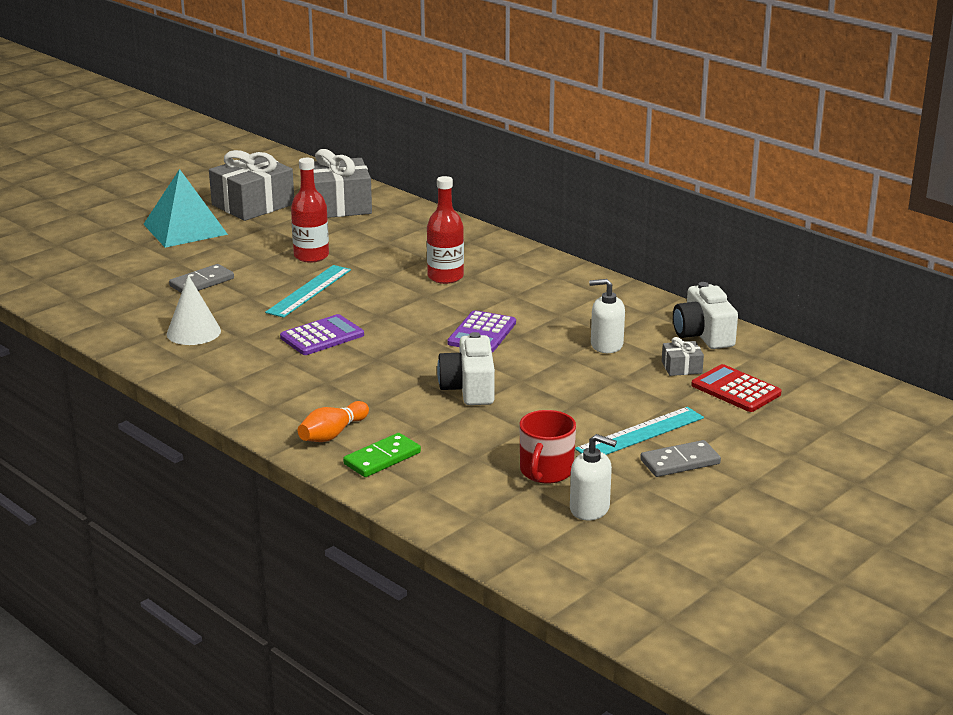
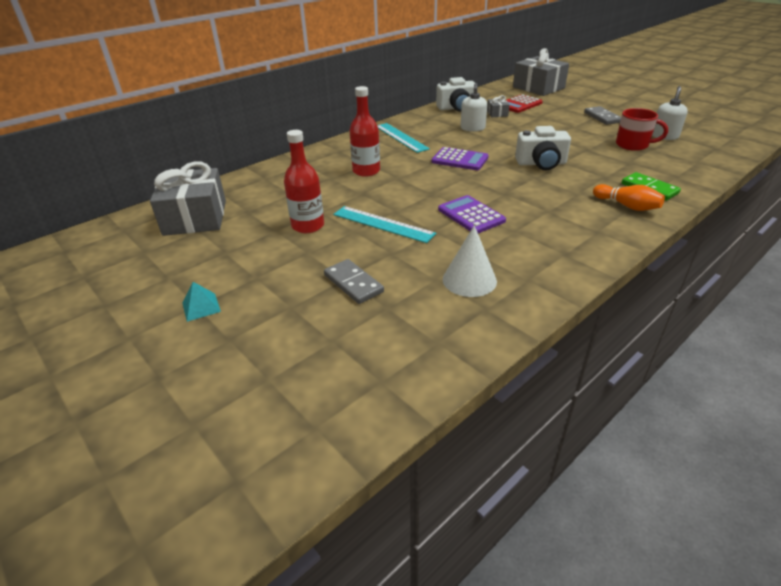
camera: 85 degrees left, 10 degrees up
turquoise pyramid [143,169,228,248] -> turquoise pyramid [182,282,221,322], size x0.42
grey gift [209,150,294,221] -> grey gift moved to [513,48,569,96]
turquoise ruler [575,407,704,455] -> turquoise ruler moved to [377,123,430,153]

